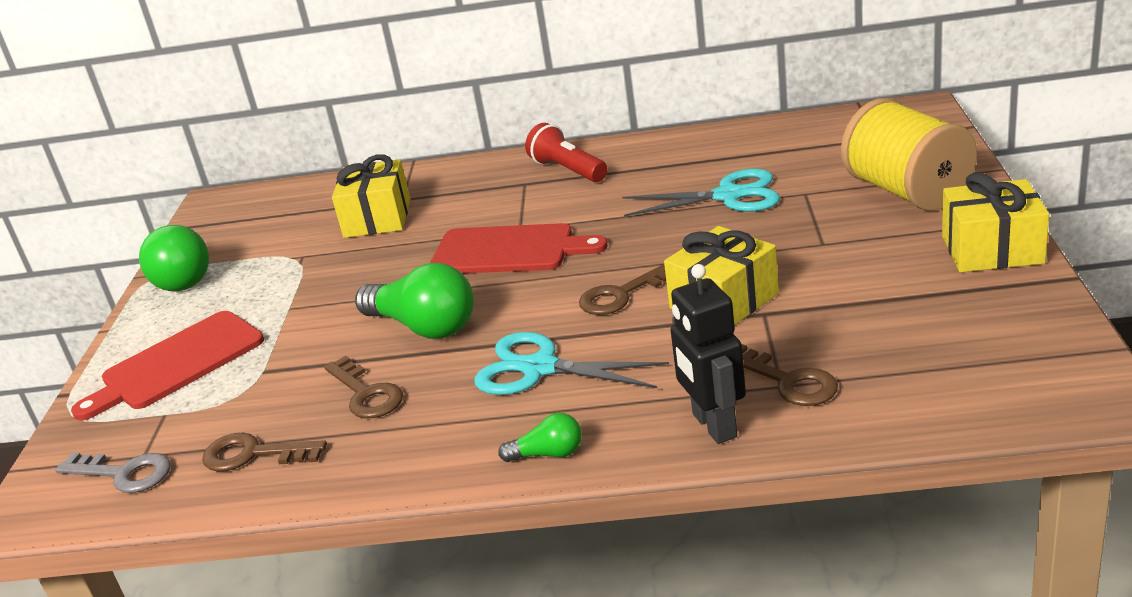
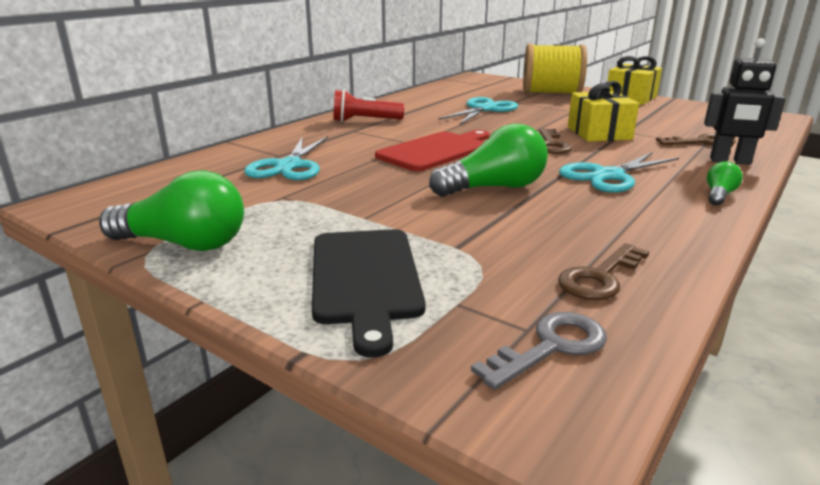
camera: 60 degrees left, 5 degrees down
red cutting board [71,311,264,420] -> black cutting board [312,229,426,358]
brown key [324,356,403,418] -> none
yellow gift [332,154,410,238] -> turquoise scissors [244,136,328,180]

